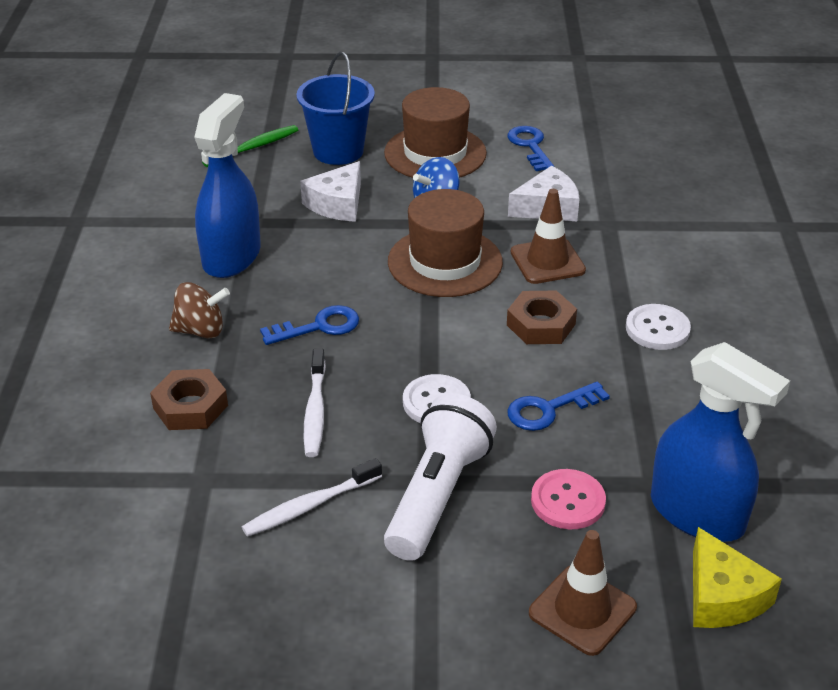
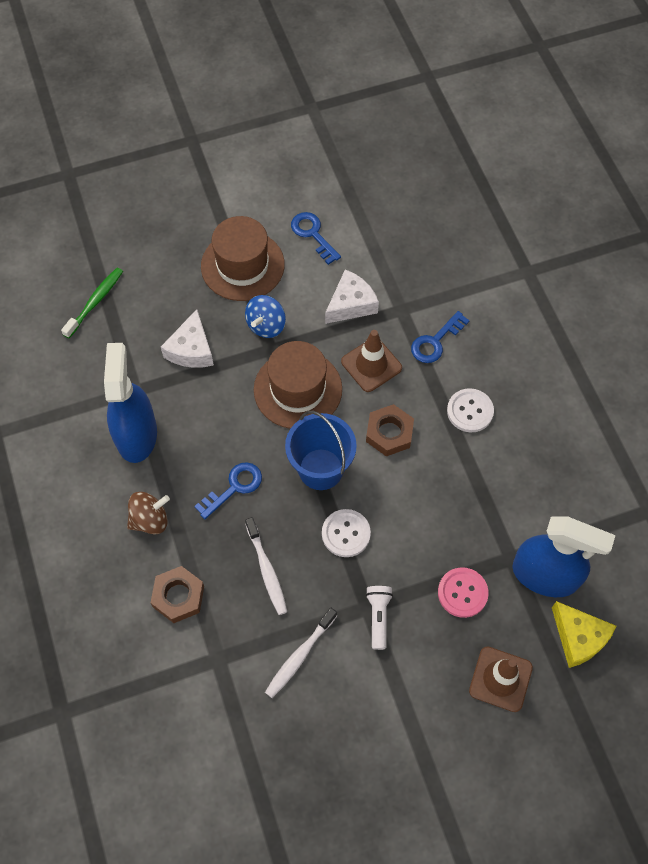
camera: 20 degrees left, 25 degrees up
blue bucket [296,52,375,165] -> blue bucket moved to [285,411,357,490]
white flashlight [384,393,497,561] -> white flashlight [366,586,393,650], size x0.51
blue key [507,381,610,431] -> blue key moved to [411,311,470,363]

